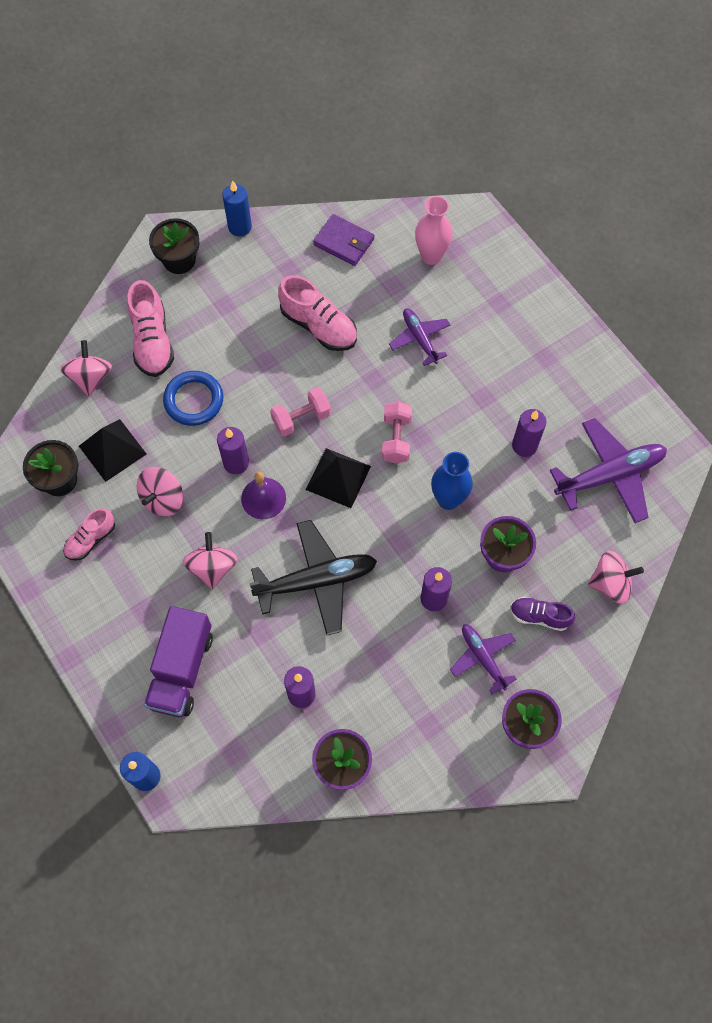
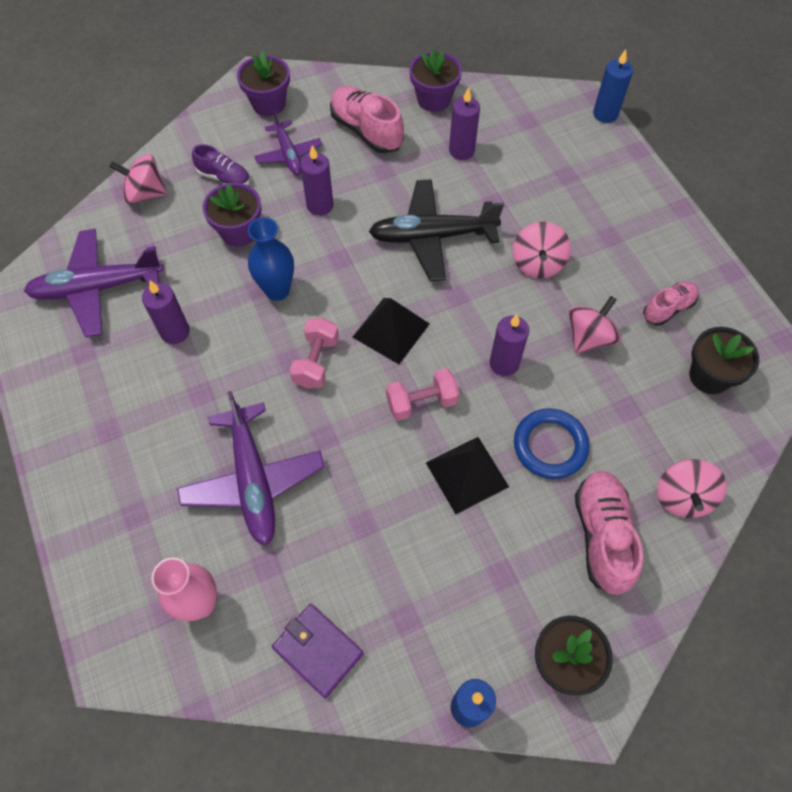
camera: 170 degrees left, 5 degrees down
black pyramid [79,419,147,482] -> black pyramid moved to [426,437,509,514]
purple truck [144,606,213,717] -> none
purple bell [241,472,286,519] -> none
pink shoe [278,275,357,351] -> pink shoe moved to [330,86,404,153]
purple plane [389,308,451,366] -> purple plane [177,391,325,546], size x1.70

